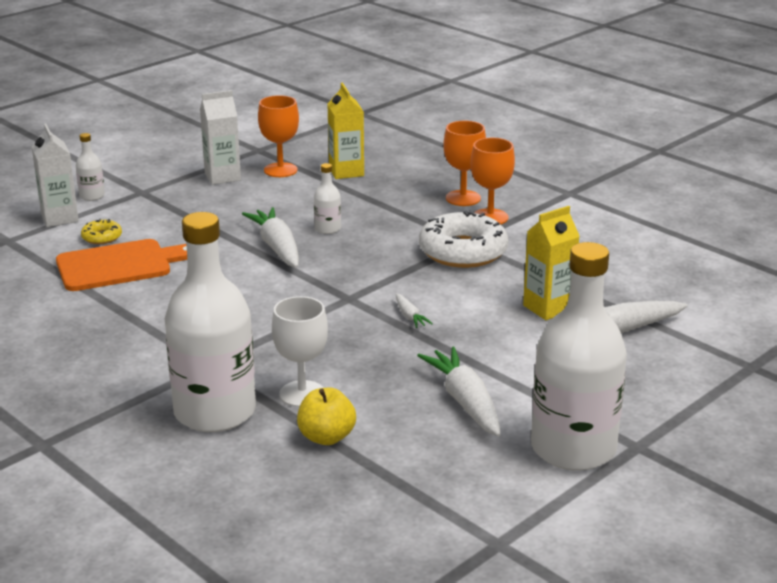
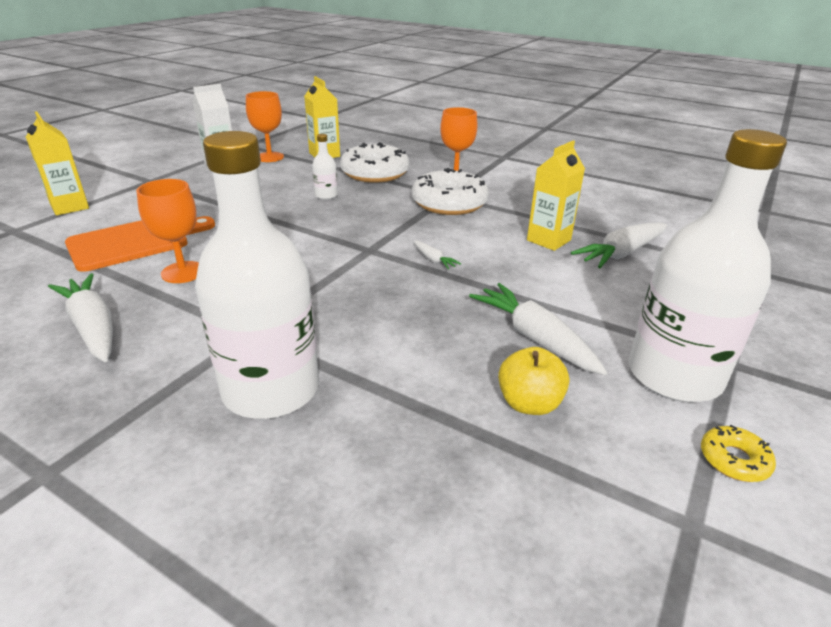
camera: 15 degrees left, 5 degrees up
white carton [32,123,79,227] -> yellow carton [26,112,89,215]
white bottle [76,133,105,201] -> none
yellow donut [81,219,122,244] -> yellow donut moved to [701,425,776,482]
white carrot [242,207,299,268] -> white carrot moved to [48,273,113,362]
white goblet [272,296,328,407] -> none
yellow apple [297,388,356,445] -> yellow apple moved to [498,347,569,415]
orange goblet [443,121,486,206] -> orange goblet moved to [136,179,199,283]
none -> white donut [340,142,410,183]

